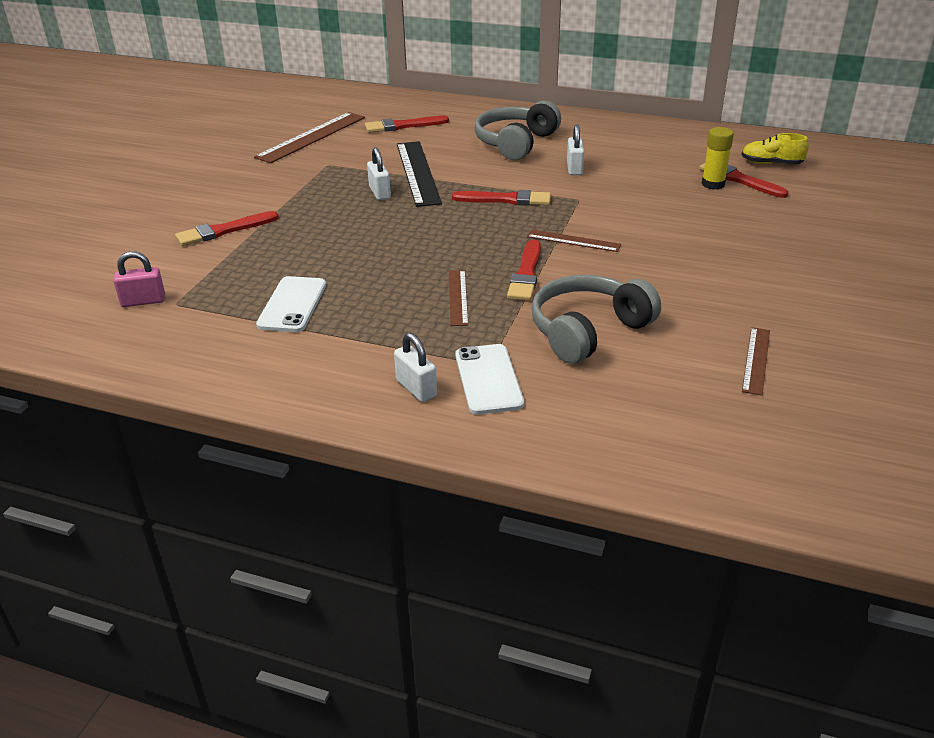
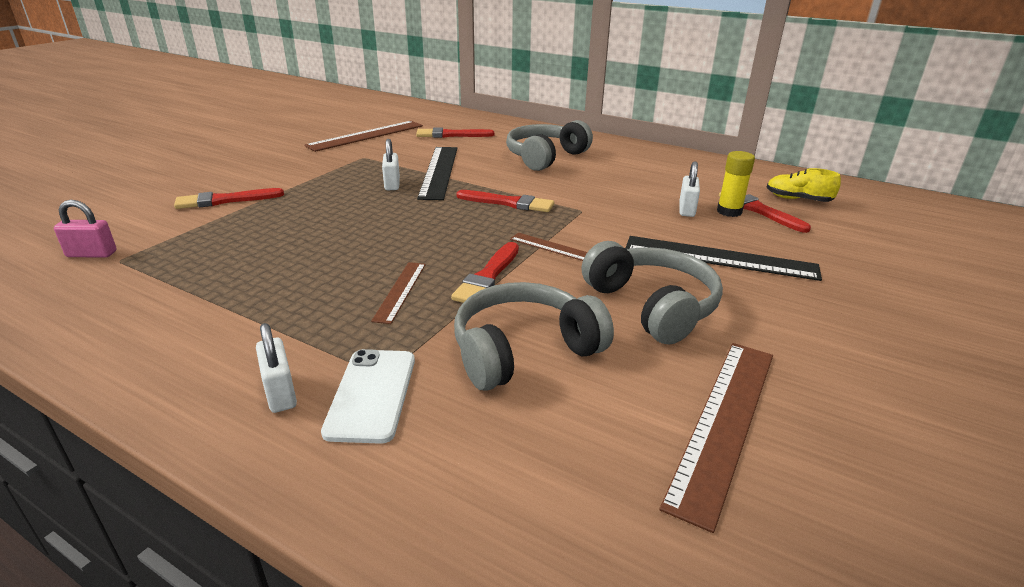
camera: 10 degrees right, 5 degrees down
white phone [256,276,326,332] -> none
white padlock [567,124,584,175] -> white padlock moved to [679,161,700,217]
brown ruler [742,327,770,396] -> brown ruler [659,343,773,533], size x1.81
none -> grey headphones [581,241,723,344]
none -> black ruler [625,236,822,281]

